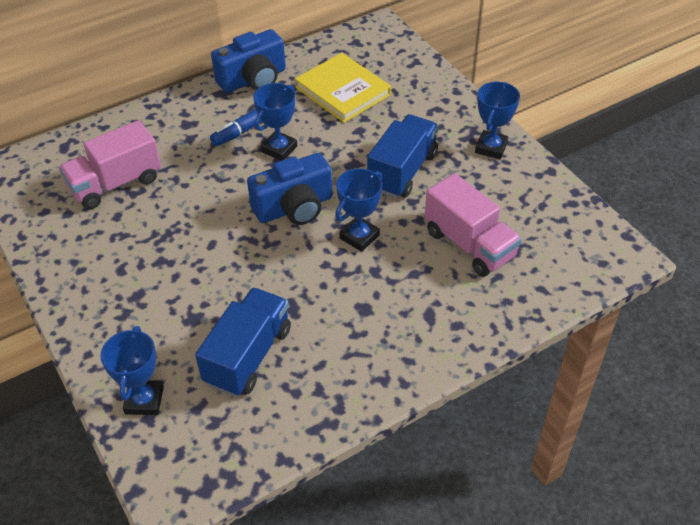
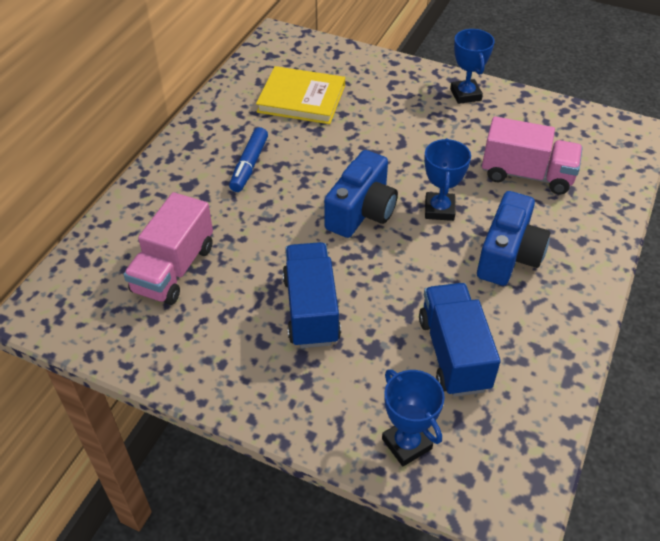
camera: 35 degrees left, 0 degrees up
blue camera [211,29,286,93] -> blue camera moved to [477,191,550,286]
blue trophy [253,83,297,161] -> none
blue truck [367,114,439,198] -> blue truck moved to [282,242,341,348]

